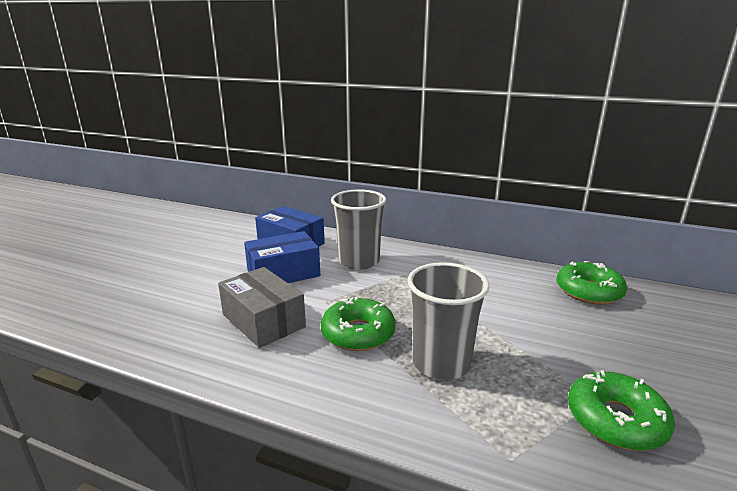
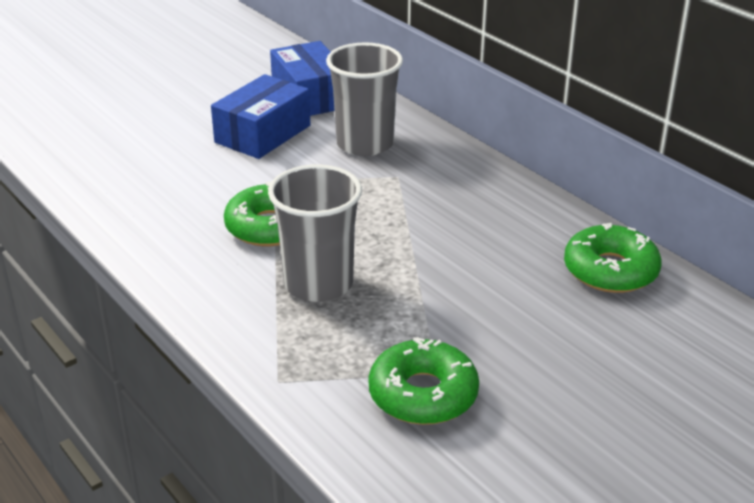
camera: 30 degrees right, 10 degrees up
grey box [218,267,306,348] -> none
blue box [244,231,320,283] -> blue box turned 60 degrees counterclockwise [211,74,311,159]

